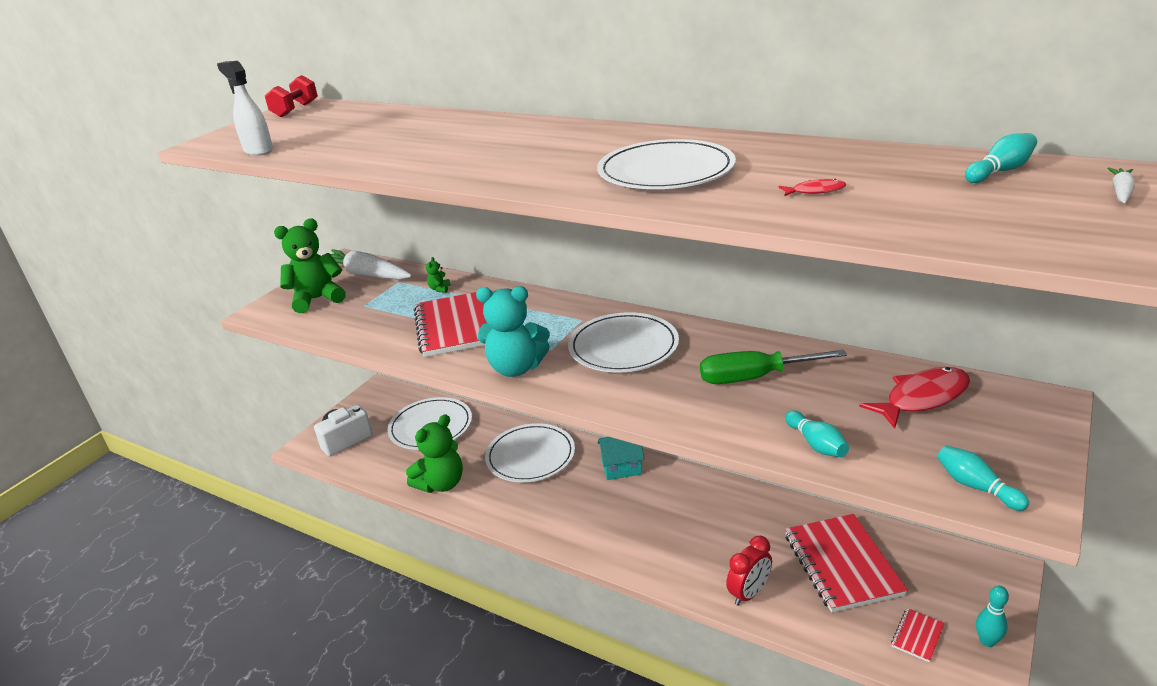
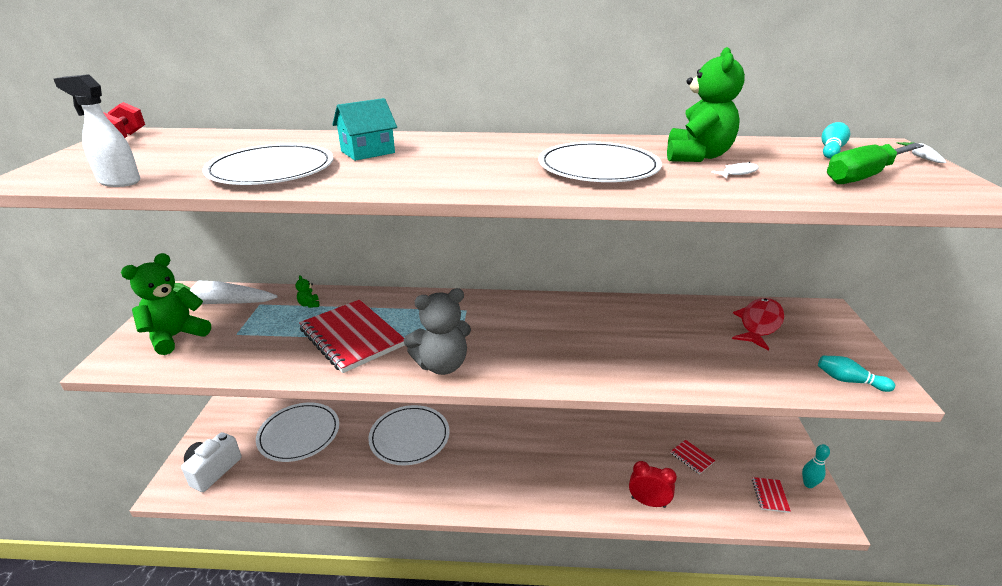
camera: 30 degrees left, 0 degrees up
green teddy bear [406,414,463,493] -> green teddy bear moved to [667,47,745,162]
turquoise teddy bear [476,286,550,377] -> grey teddy bear [404,288,471,375]
white plate [568,312,679,373] -> white plate moved to [202,143,333,185]
turquoise house [597,437,644,480] -> turquoise house moved to [332,98,397,161]
green screwdriver [700,350,847,384] -> green screwdriver moved to [827,143,924,184]
red clock [726,536,772,606] -> red clock turned 90 degrees counterclockwise [629,461,677,508]
red fish [779,179,846,196] -> white fish [711,162,759,178]
turquoise bowling pin [785,410,849,457] -> none
red notebook [785,514,908,612] -> red notebook [671,440,715,474], size x0.44

